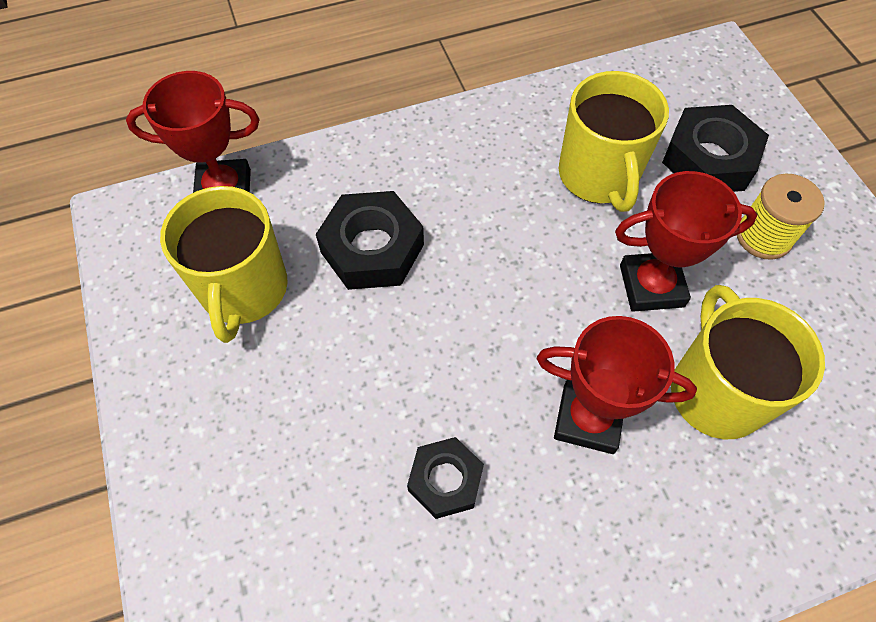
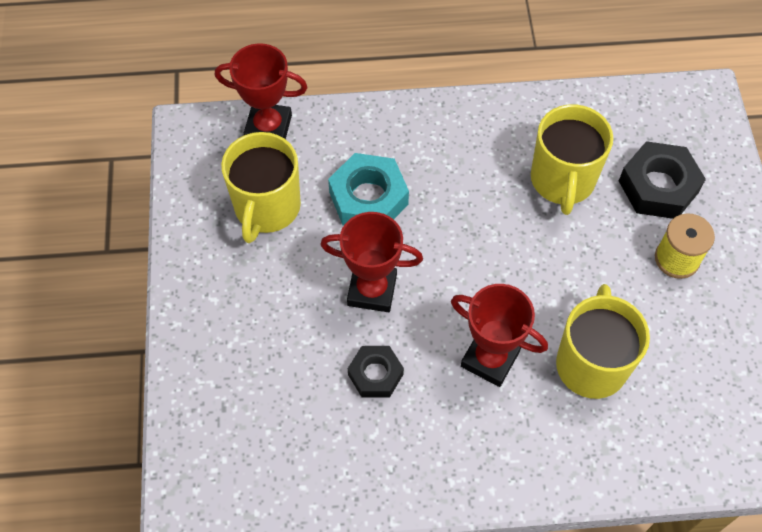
camera: 15 degrees right, 0 degrees up
black nut [316,191,424,290] -> turquoise nut [328,153,409,225]
red trophy [615,171,757,312] -> red trophy moved to [320,212,423,312]

